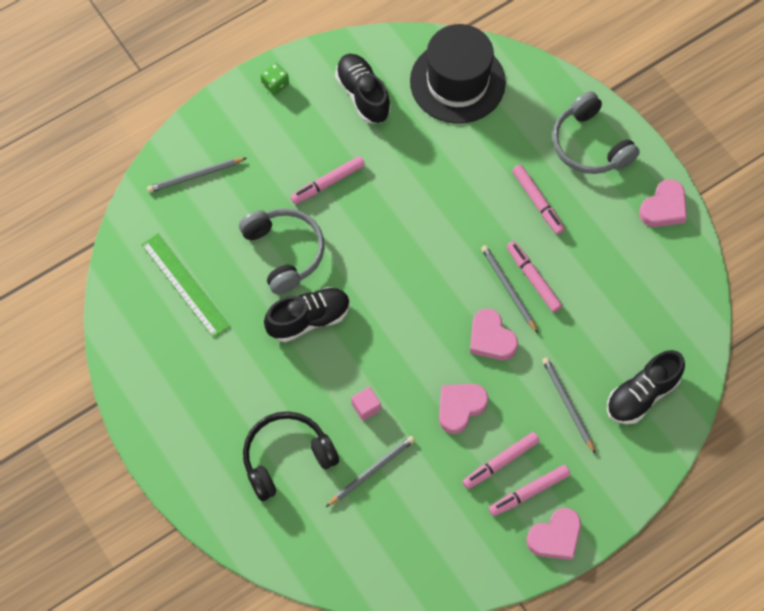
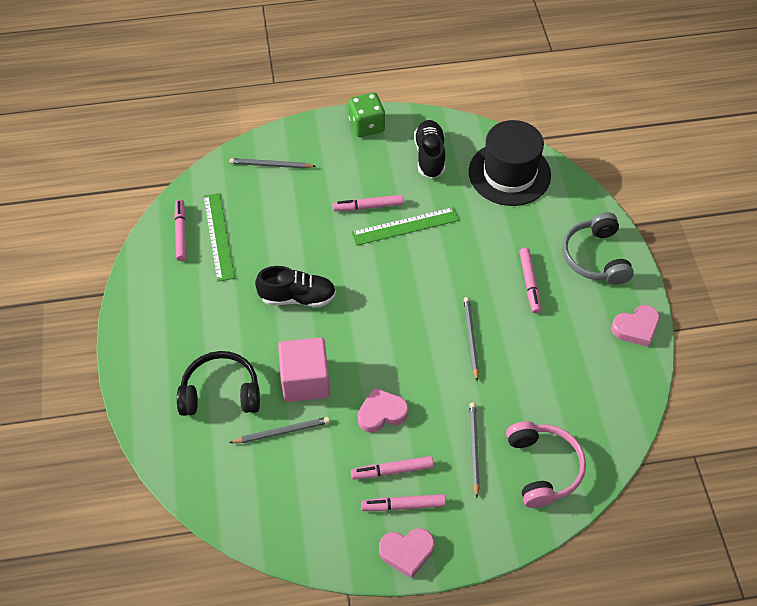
camera: 25 degrees right, 10 degrees down
grey headphones [239,208,325,295] -> none
green dice [261,63,289,95] -> green dice [348,93,385,137], size x1.73
pink cube [351,387,381,421] -> pink cube [278,337,330,402], size x2.30
pink heart [470,309,518,360] -> none
pink marker [507,241,562,312] -> pink marker moved to [174,199,187,261]
black shoe [607,350,685,424] -> pink headphones [506,421,586,508]
none -> green ruler [351,207,459,246]

